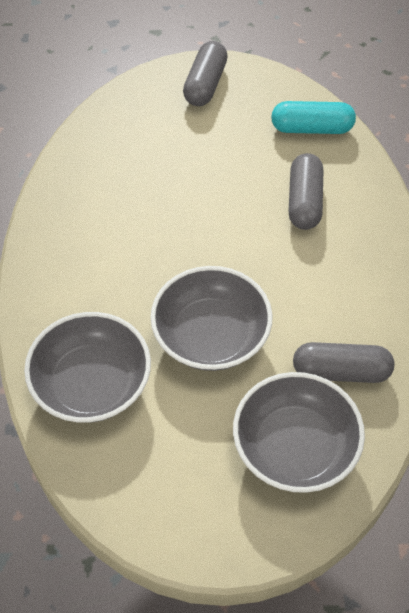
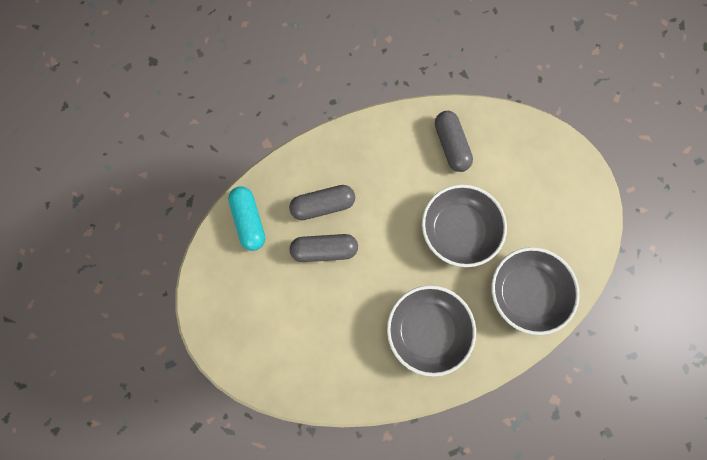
camera: 110 degrees left, 20 degrees up
grey capsule [183,41,228,106] -> grey capsule moved to [290,234,358,262]
grey bowl [233,372,365,493] -> grey bowl moved to [387,285,476,377]

